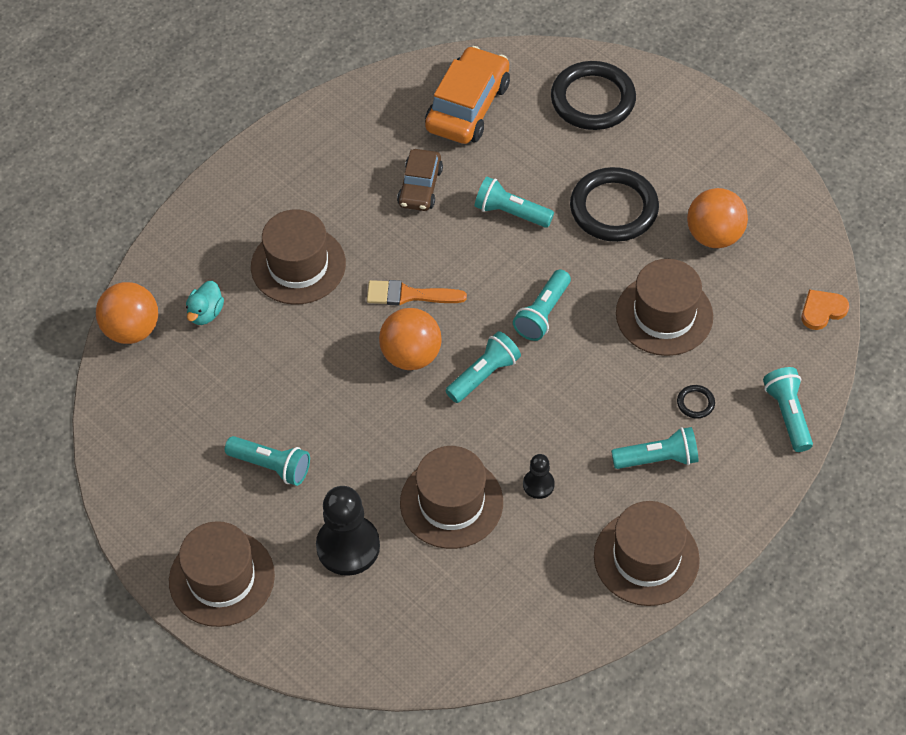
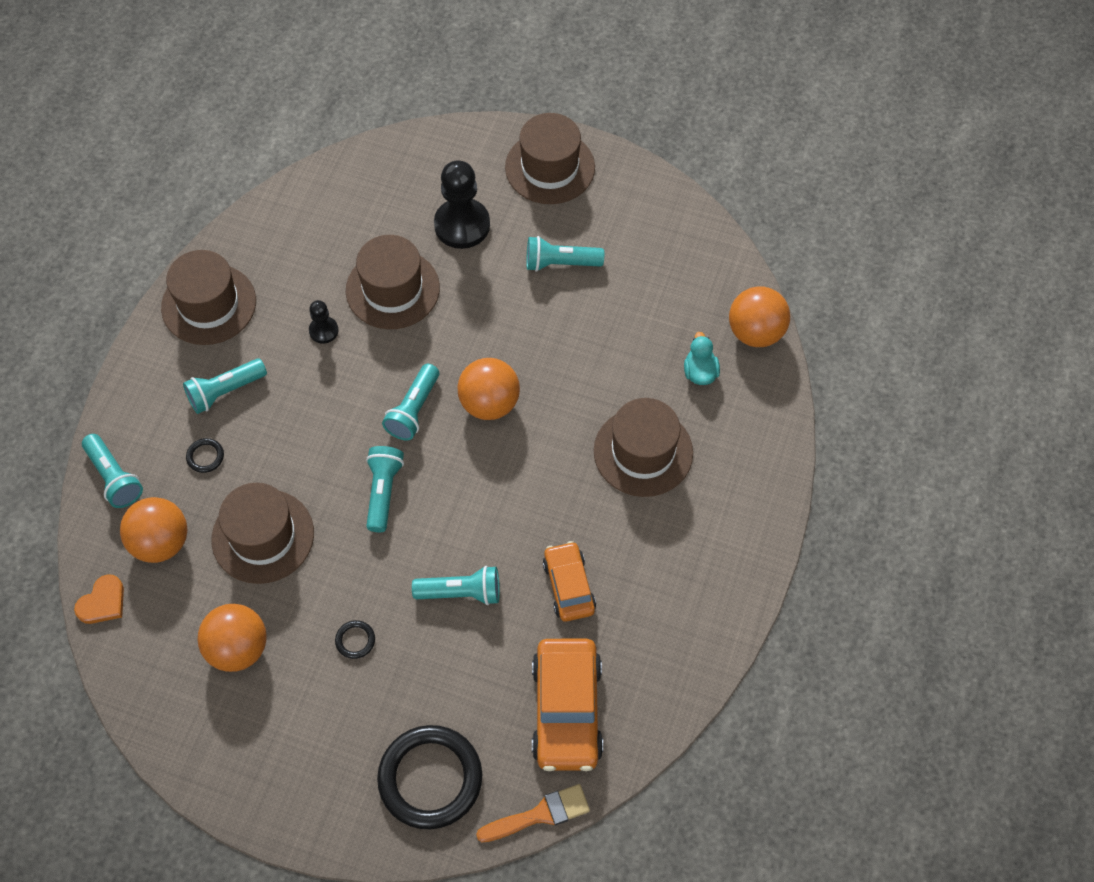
camera: 155 degrees right, 5 degrees up
orange brush [367,280,467,306] -> orange brush moved to [476,784,590,842]
brown car [397,149,443,211] -> orange car [543,541,596,622]
black ring [570,167,659,242] -> black ring [335,620,375,659], size x0.40
none -> orange ball [120,497,188,563]

